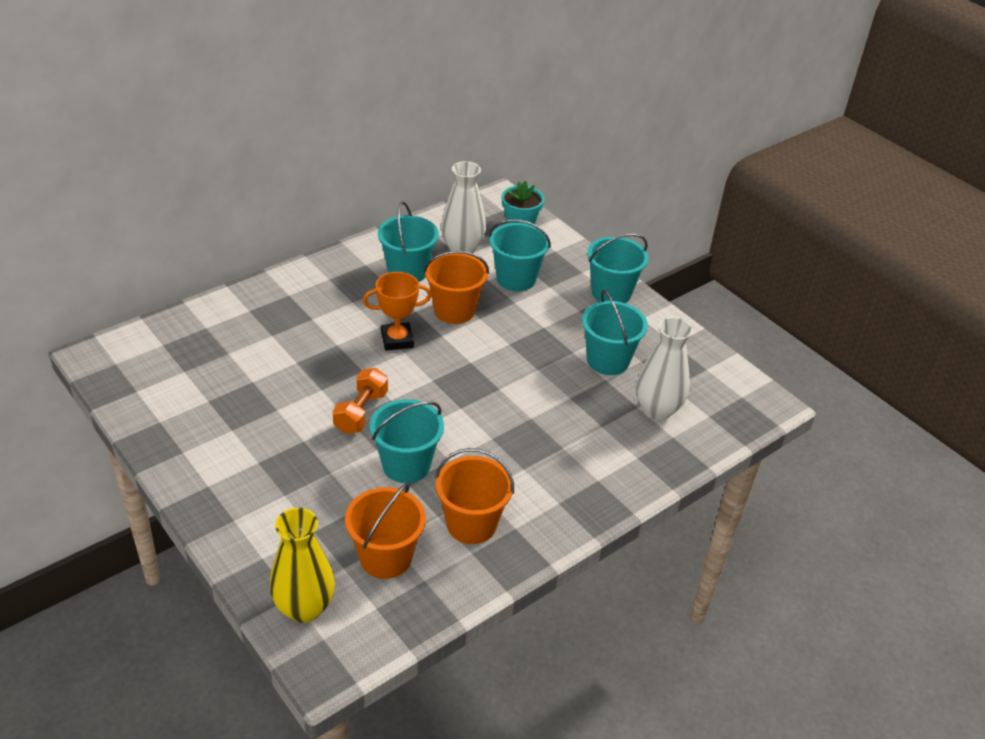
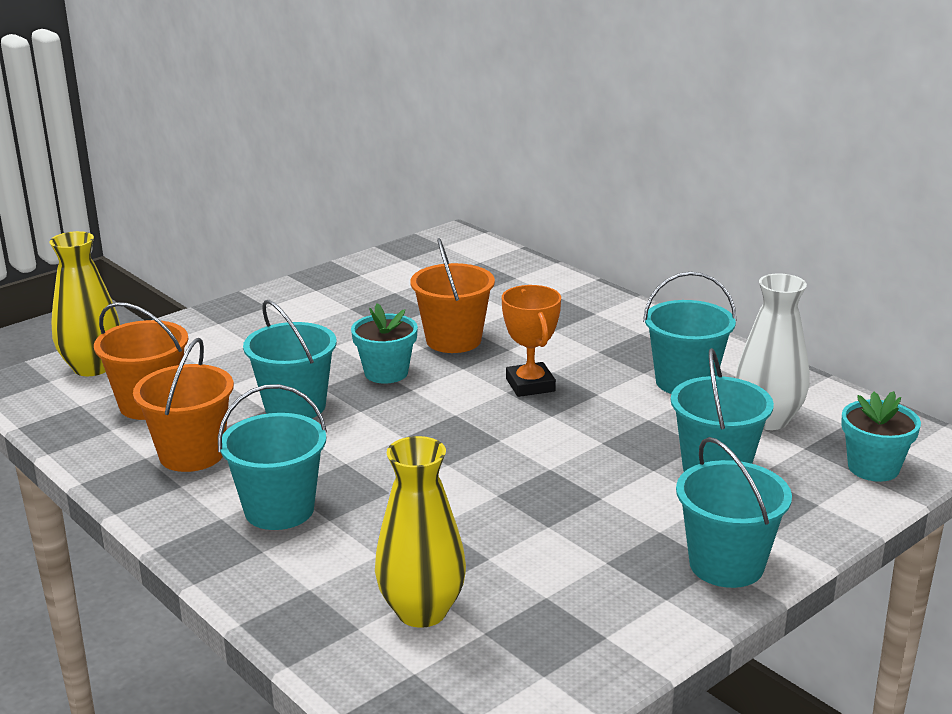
camera: 90 degrees right, 15 degrees down
orange dumbbell [333,368,388,434] -> turquoise flower pot [351,303,418,384]
orange bucket [424,251,489,324] -> orange bucket moved to [411,238,495,353]
turquoise bucket [582,290,648,375] -> turquoise bucket moved to [218,384,327,530]
white vase [636,317,693,420] -> yellow vase [375,436,466,628]

